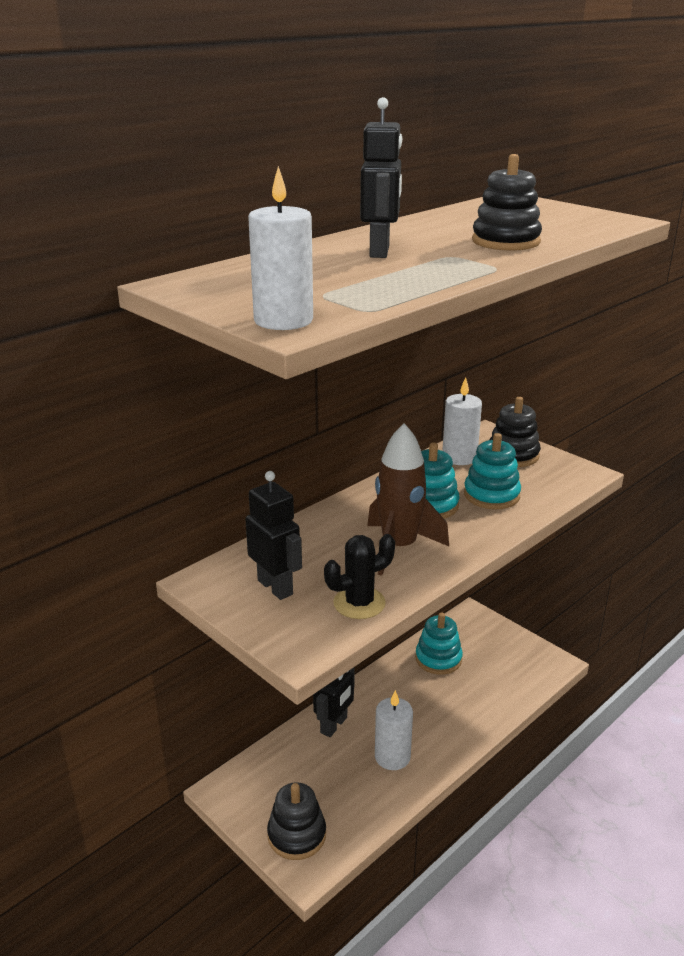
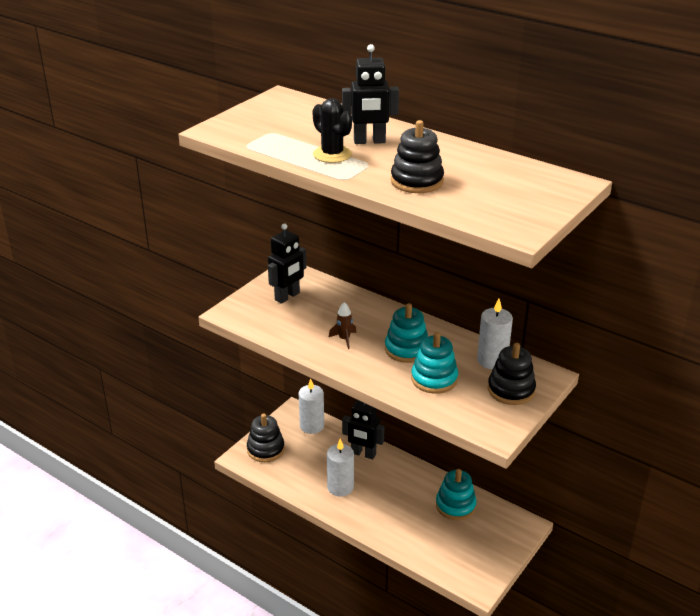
camera: 80 degrees right, 5 degrees up
white candle [248,166,313,330] -> white candle moved to [299,379,324,434]
black cactus [324,534,395,619] -> black cactus moved to [312,98,352,163]
brown rocket [367,423,449,576] -> brown rocket [329,302,356,349], size x0.46

